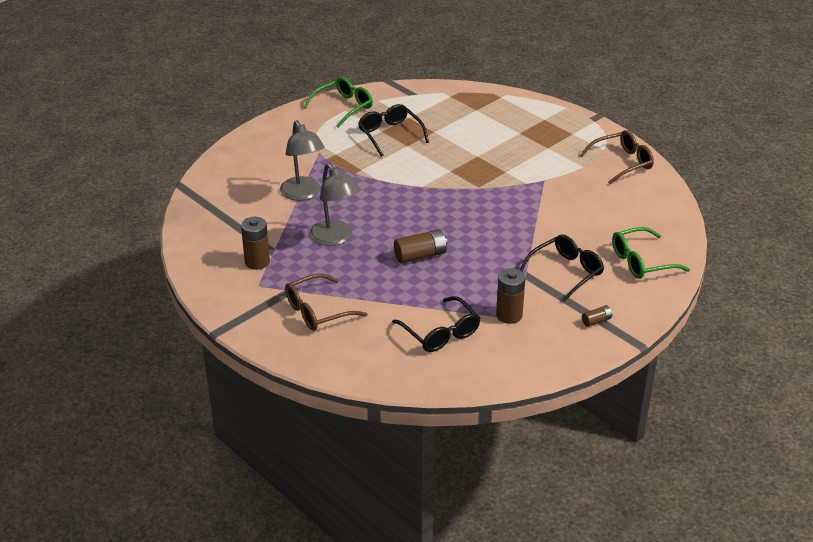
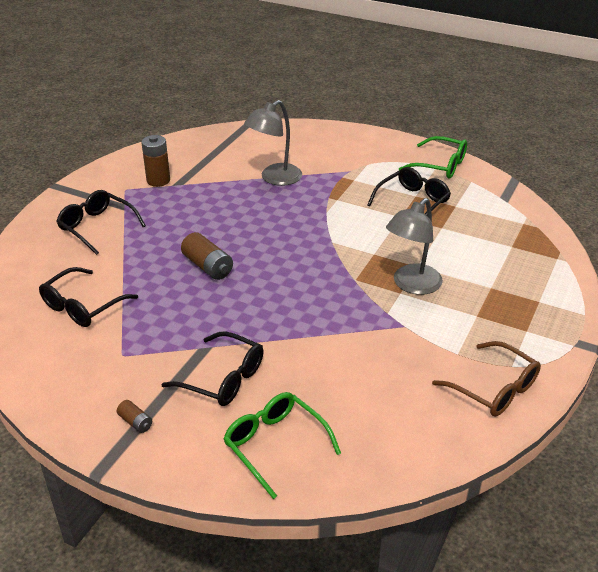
camera: 70 degrees right, 0 degrees up
brown glasses [285,273,367,331] -> black glasses [56,190,146,255]
grey lamp [310,163,360,246] -> grey lamp moved to [386,198,443,295]
brown battery [496,268,525,324] -> none

